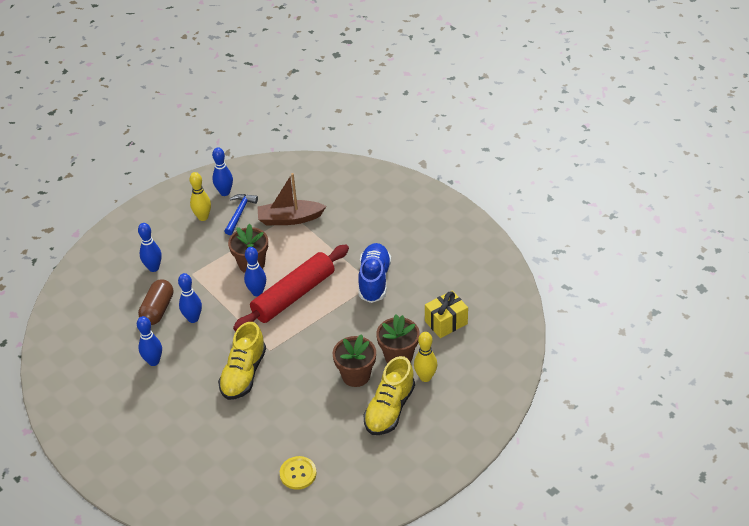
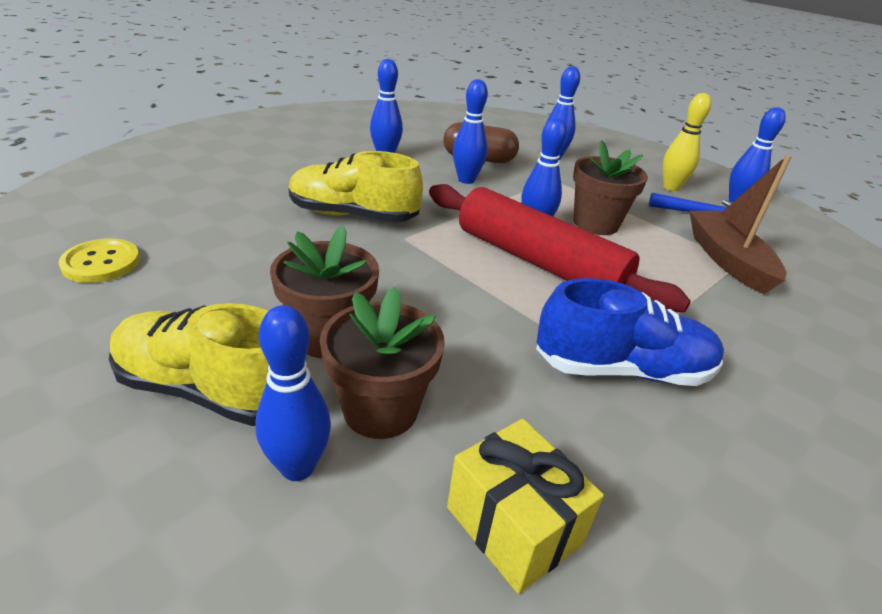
camera: 80 degrees right, 10 degrees down
yellow bowling pin [414,332,437,382] -> blue bowling pin [255,305,331,481]

